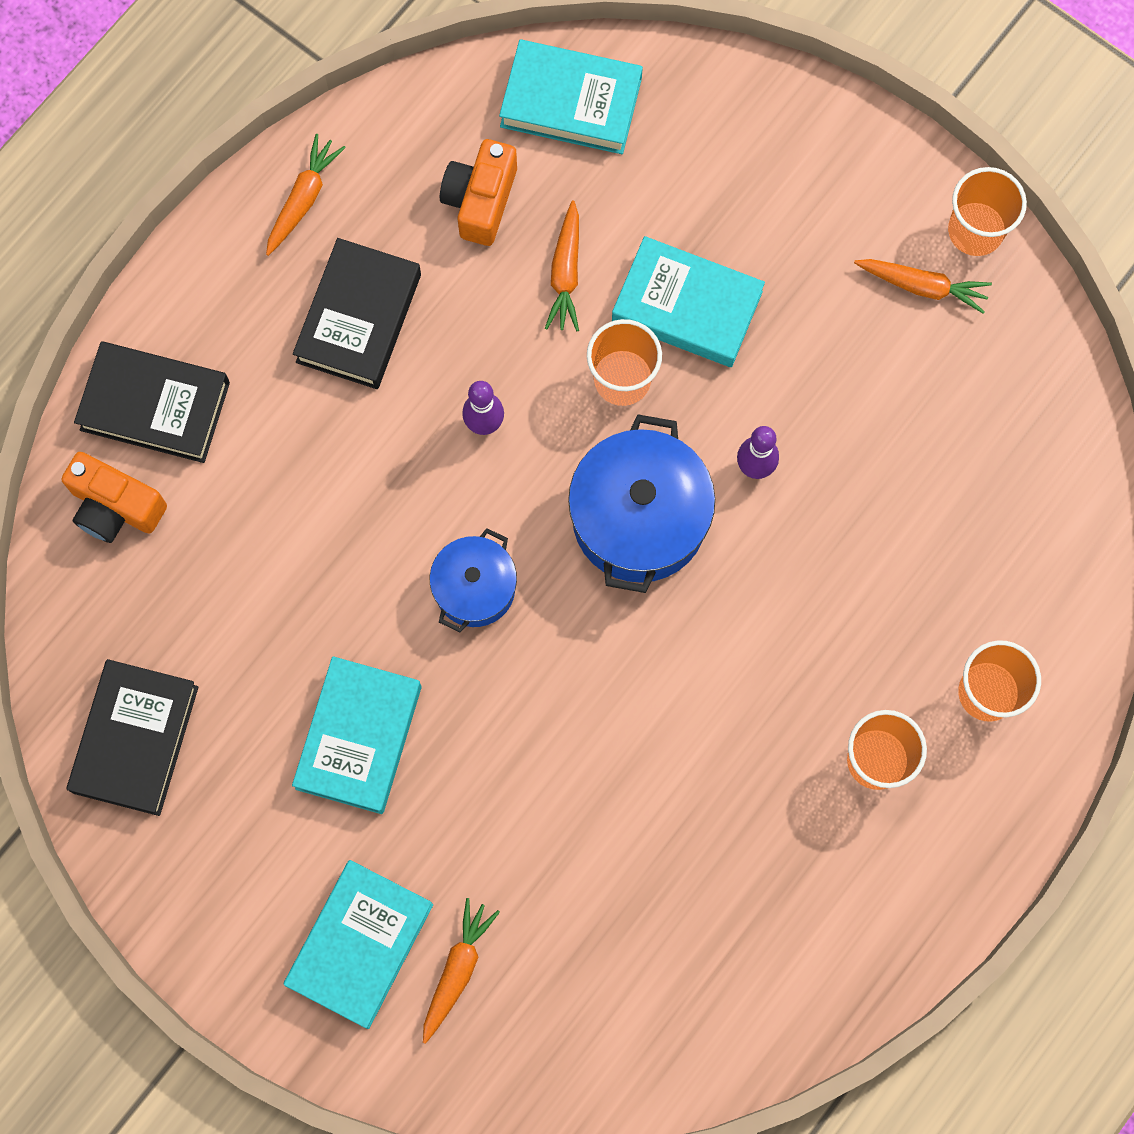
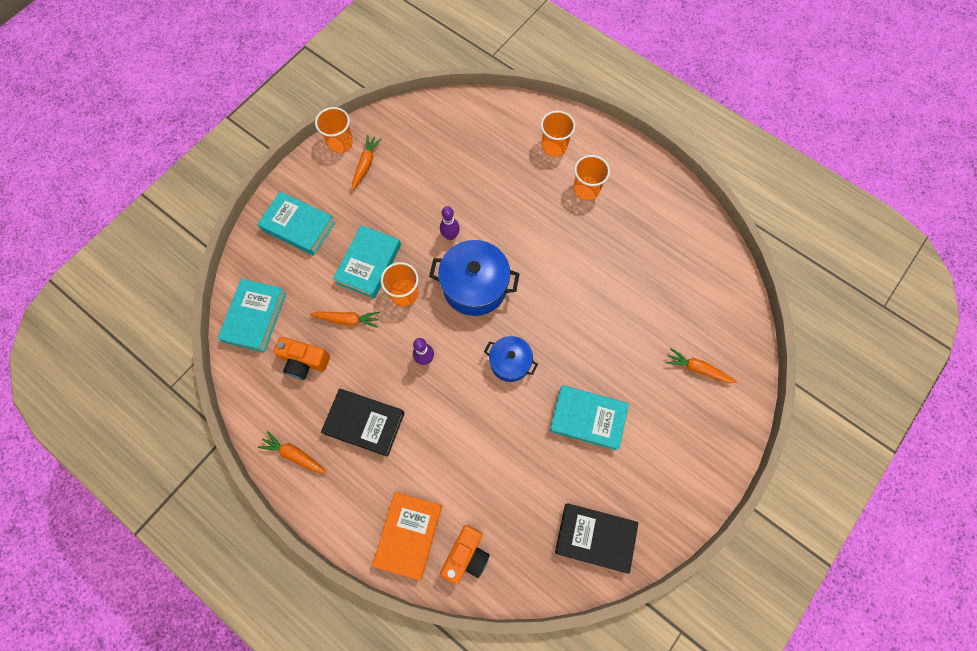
camera: 90 degrees left, 5 degrees down
black book [74,341,230,463] -> orange book [372,492,442,581]
turquoise book [284,860,433,1029] -> turquoise book moved to [257,191,336,255]

